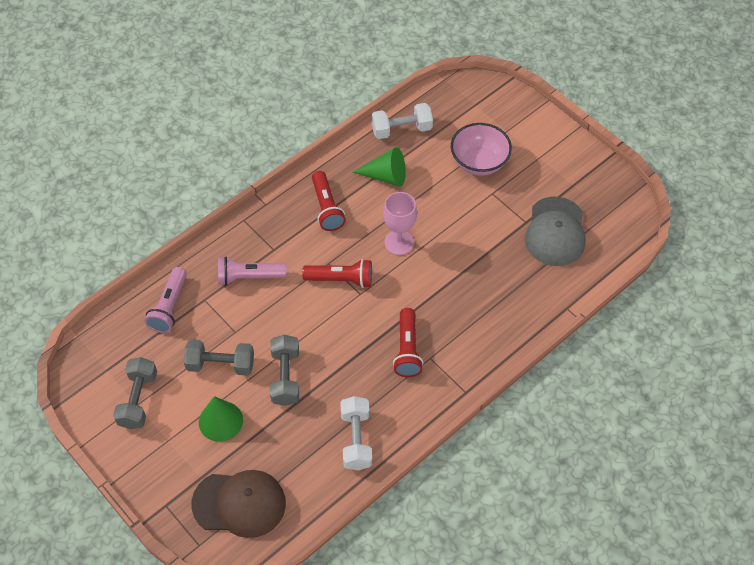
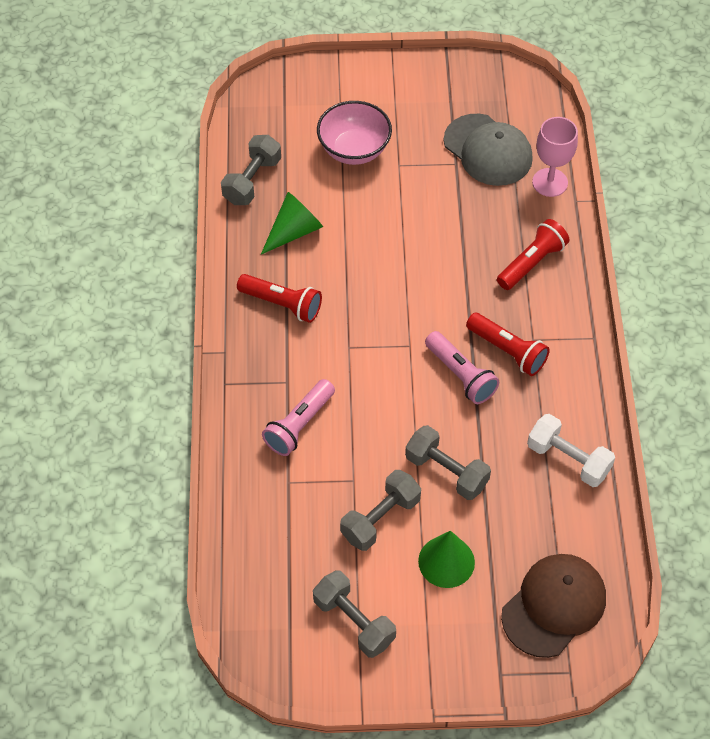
camera: 50 degrees left, 0 degrees up
pink flashlight [145,267,187,333] -> pink flashlight moved to [425,331,499,404]
red flashlight [302,259,372,288] -> red flashlight moved to [497,219,569,290]
white dumbbell [372,103,433,139] -> grey dumbbell [221,135,281,205]
pink goblet [383,192,417,255] -> pink goblet moved to [532,117,578,197]

